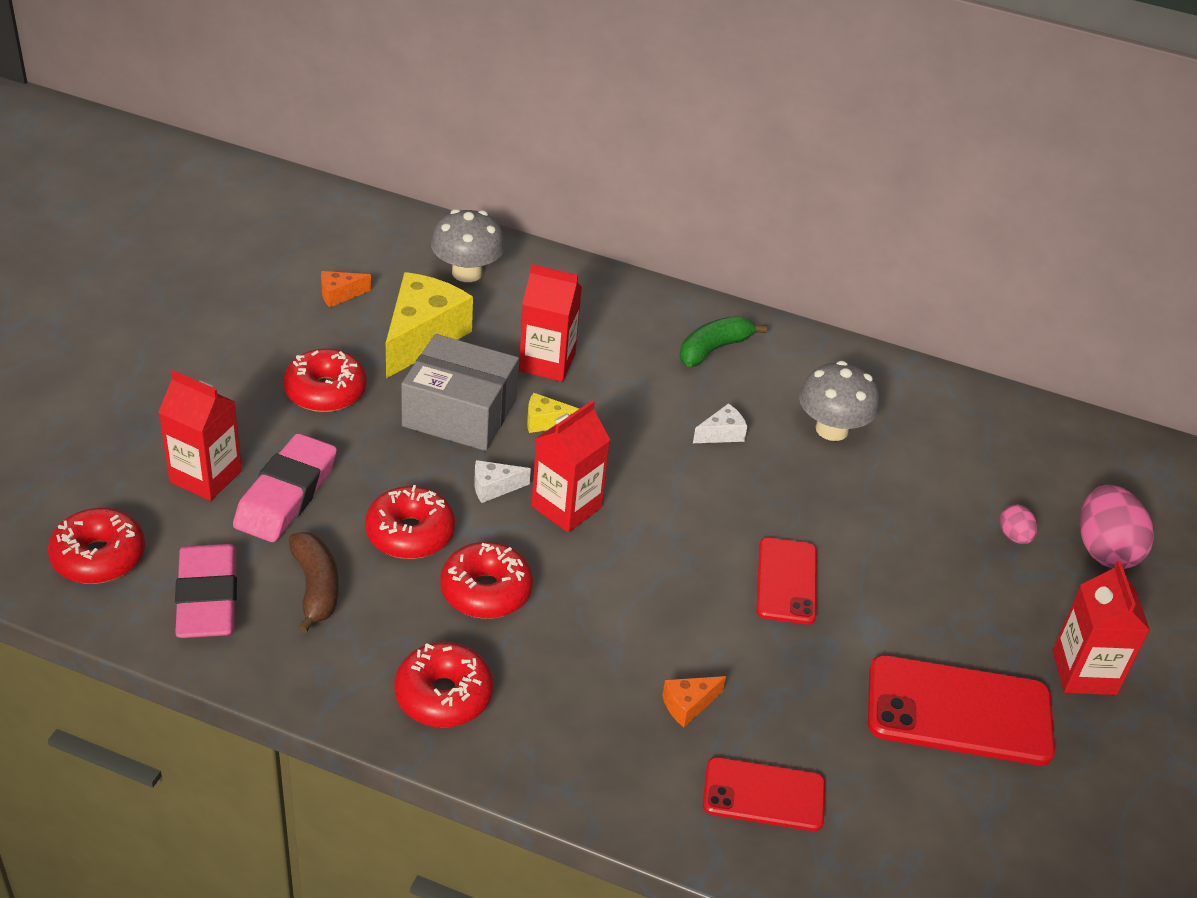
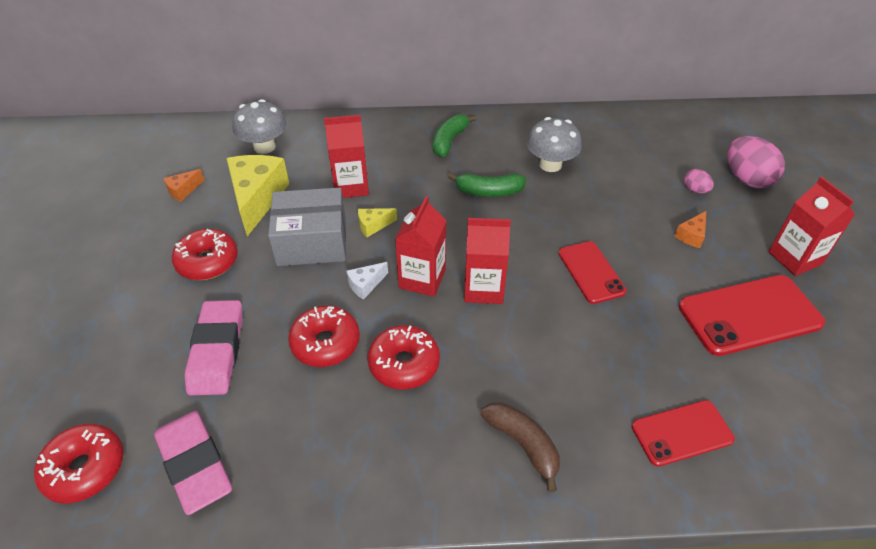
camera: 20 degrees left, 5 degrees up
red carton [158,370,242,501] -> red carton moved to [464,218,511,304]
brown banana [289,532,339,633] -> brown banana moved to [481,402,560,492]
red donut [394,642,493,727] -> none
orange cheese [662,676,726,727] -> orange cheese moved to [674,211,706,248]
white cheese [693,403,747,443] -> green banana [448,173,526,197]

